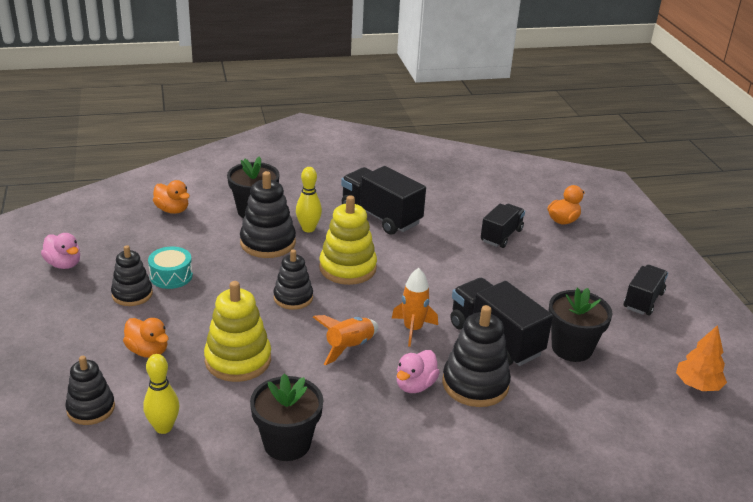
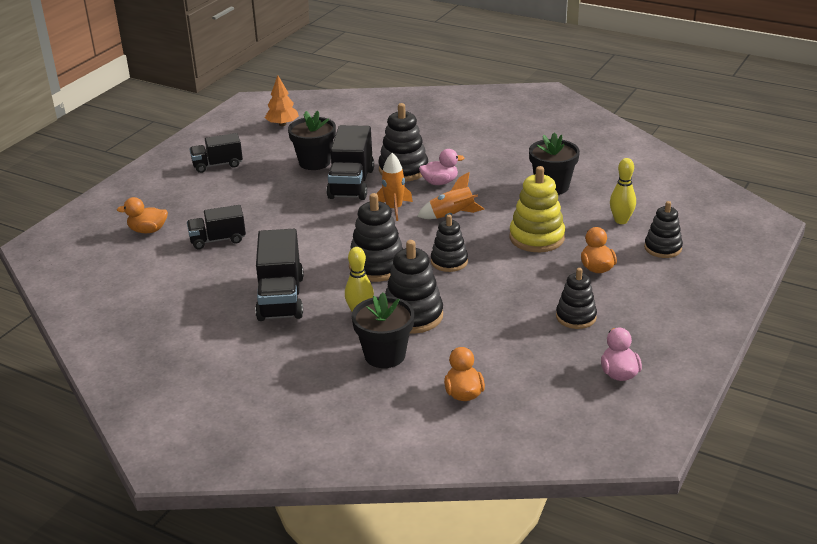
camera: 135 degrees left, 0 degrees up
turquoise drum [148,246,193,289] -> none
yellow stacking toy [319,195,377,285] -> black stacking toy [349,193,403,282]

